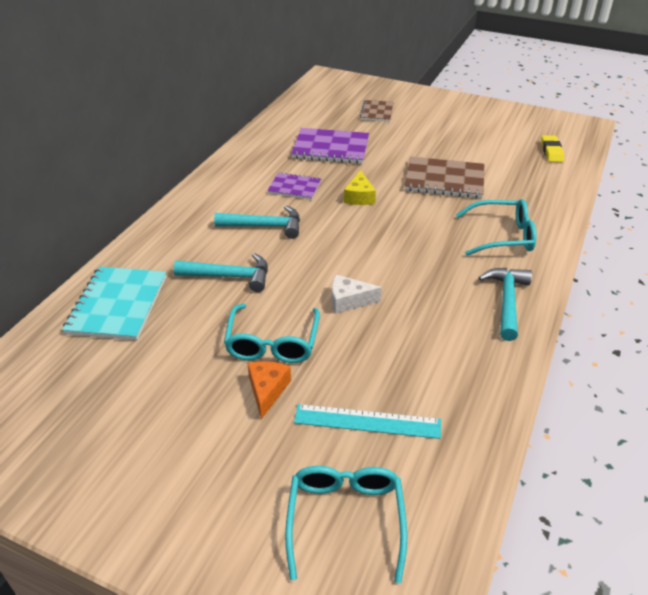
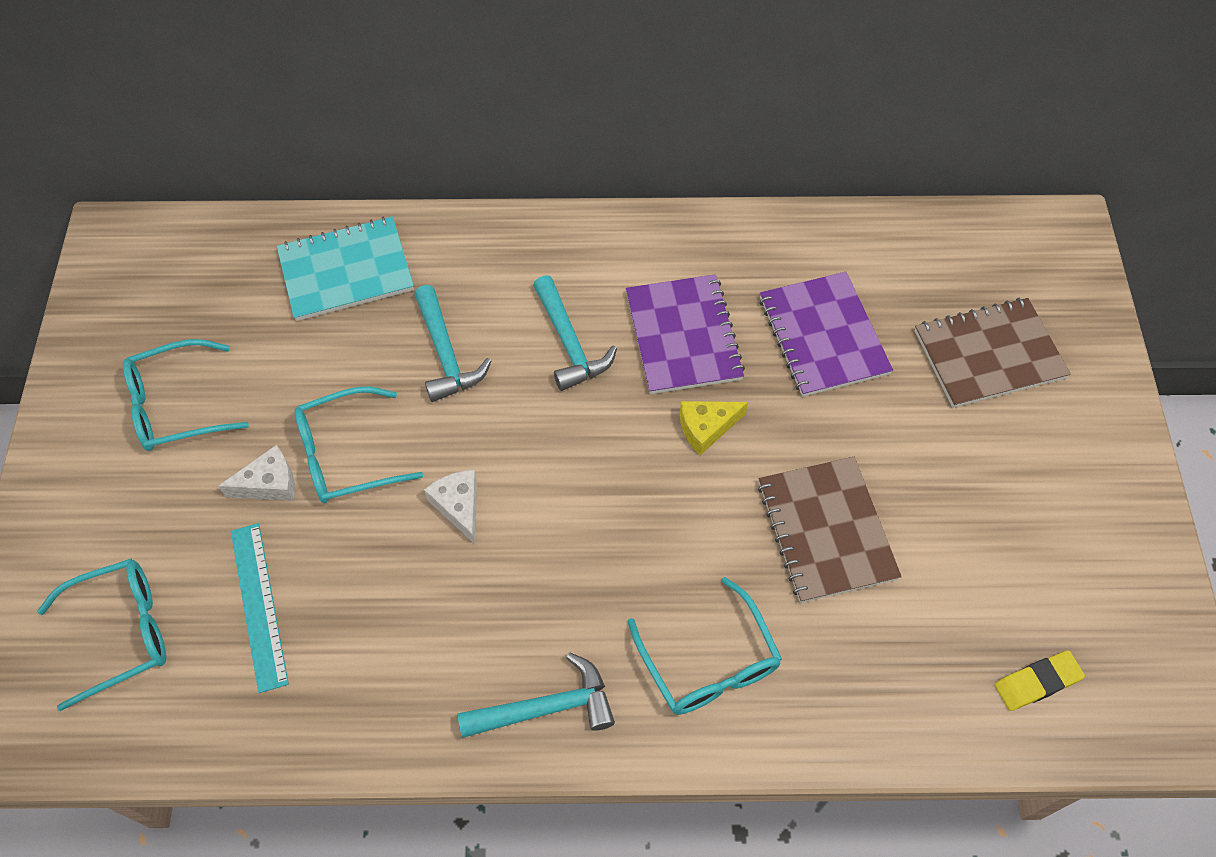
camera: 65 degrees right, 20 degrees up
orange cheese [247,361,291,420] -> white cheese [218,445,295,501]
purple notebook [267,172,321,200] -> purple notebook [626,274,745,394], size x1.67
brown notebook [360,100,394,122] -> brown notebook [915,298,1071,408], size x1.67
none -> turquoise glasses [123,339,249,451]

